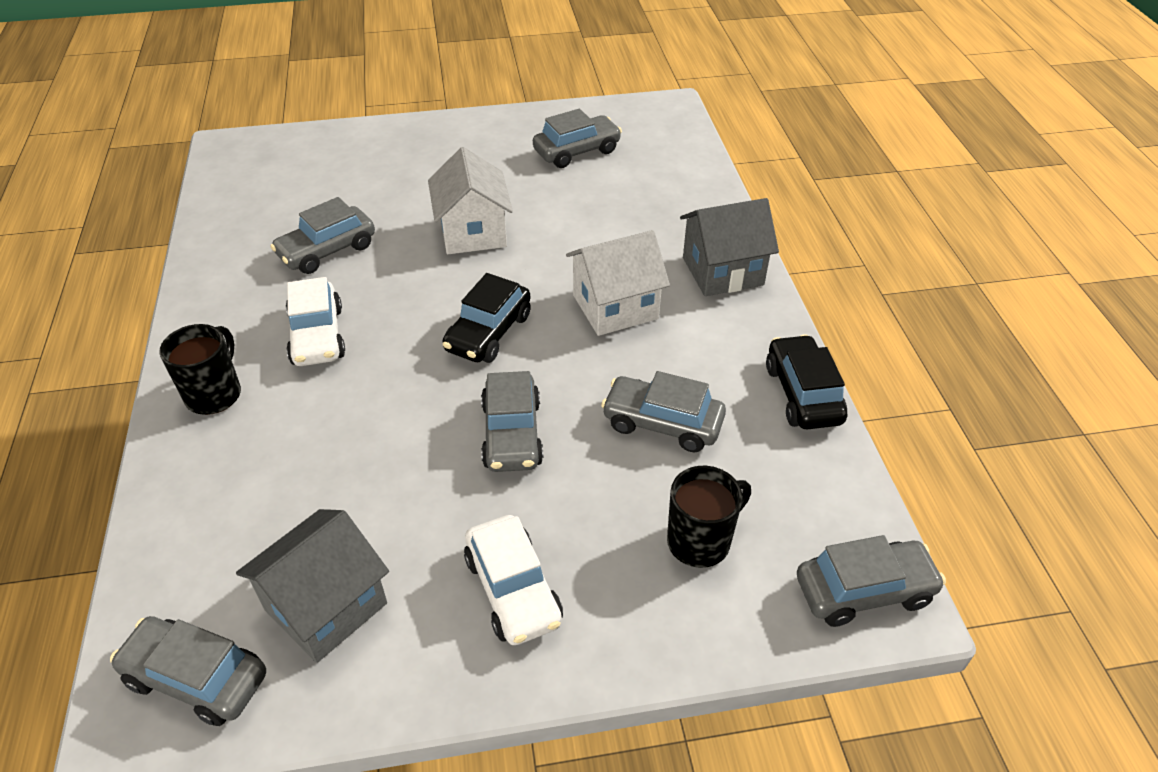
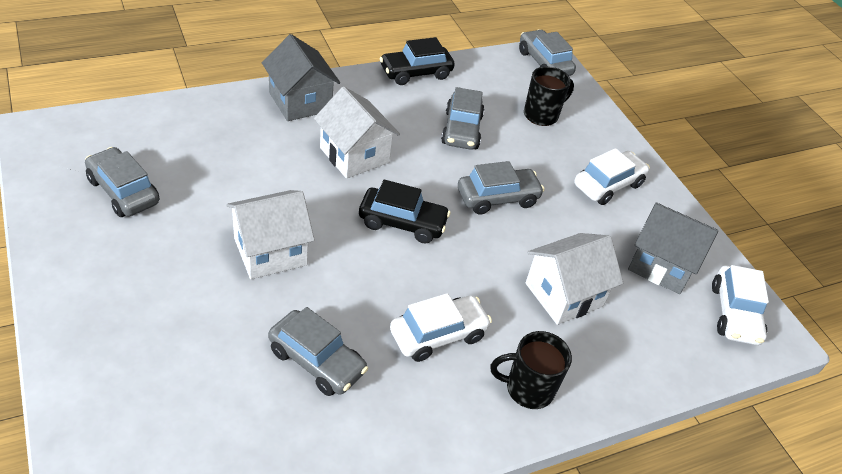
camera: 110 degrees left, 0 degrees up
grey car [110,616,266,726] -> white car [712,265,769,345]
black mug [667,466,751,568] -> black mug turned 105 degrees clockwise [524,66,574,126]
none -> white house [526,233,623,325]

